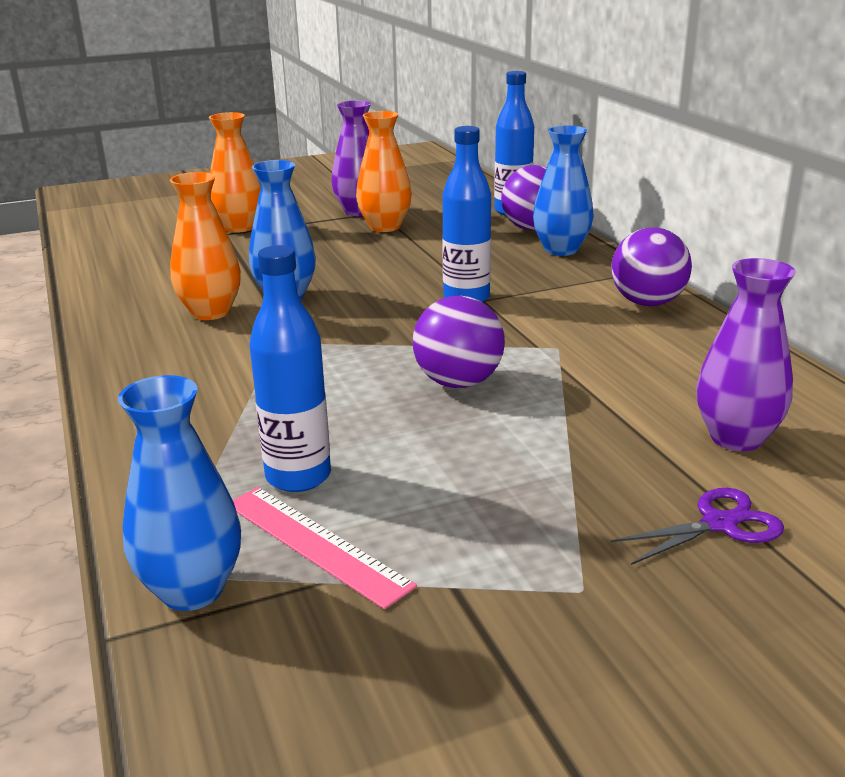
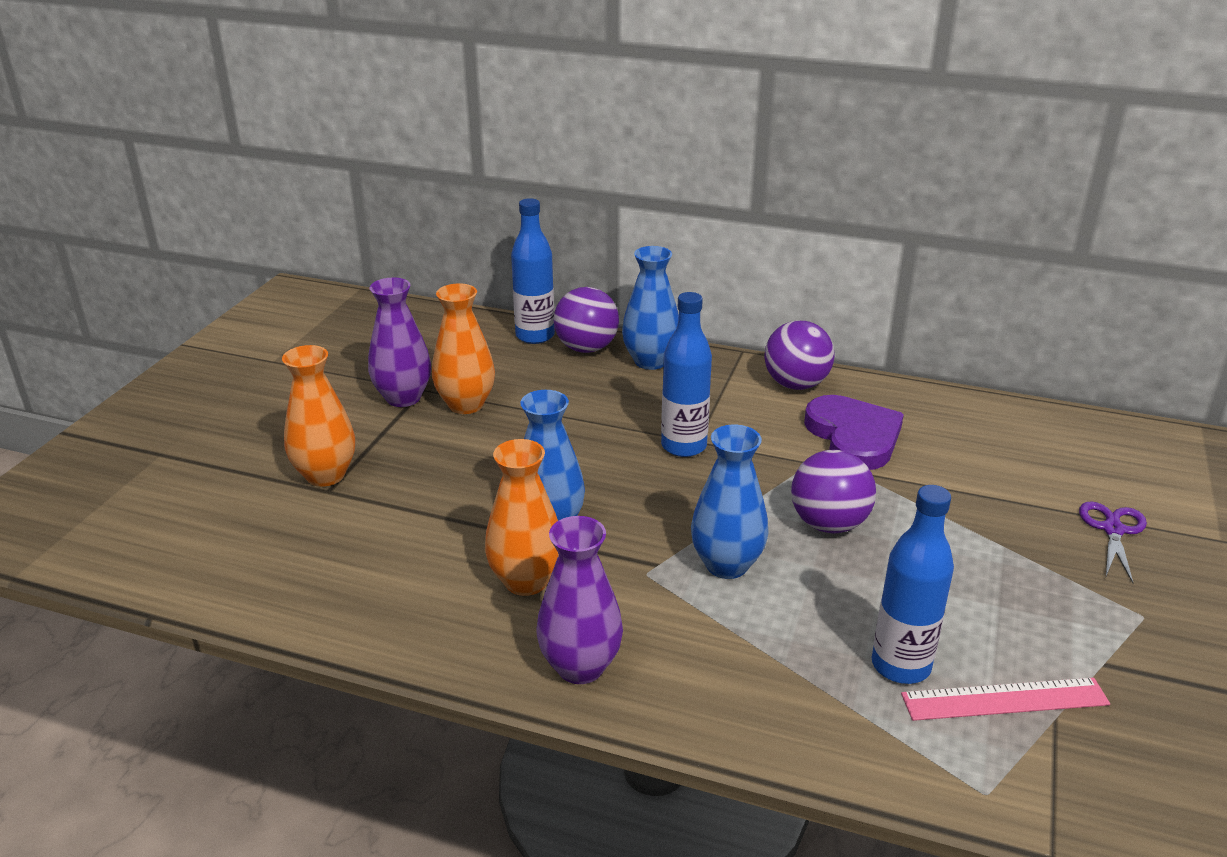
camera: 50 degrees left, 5 degrees up
blue vase [118,375,241,611] -> blue vase moved to [691,425,769,579]
purple vase [696,258,796,451] -> purple vase moved to [536,516,623,684]
none -> purple heart [804,395,904,470]

